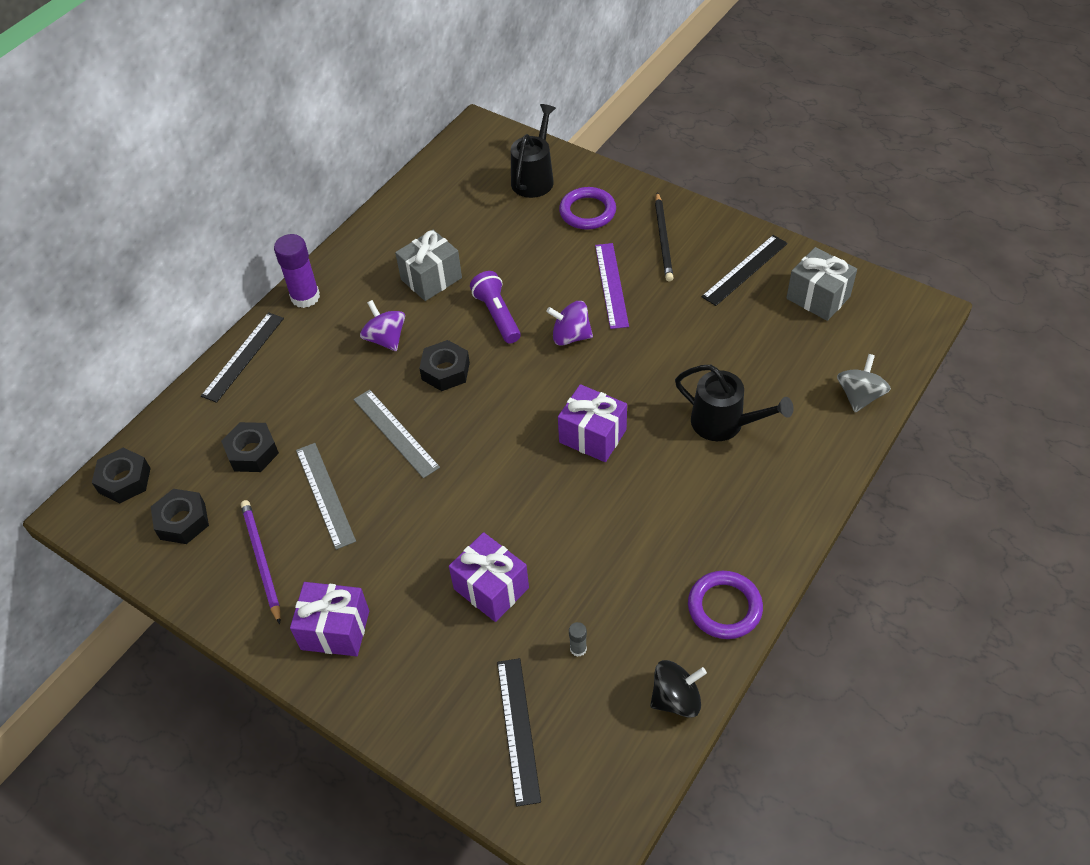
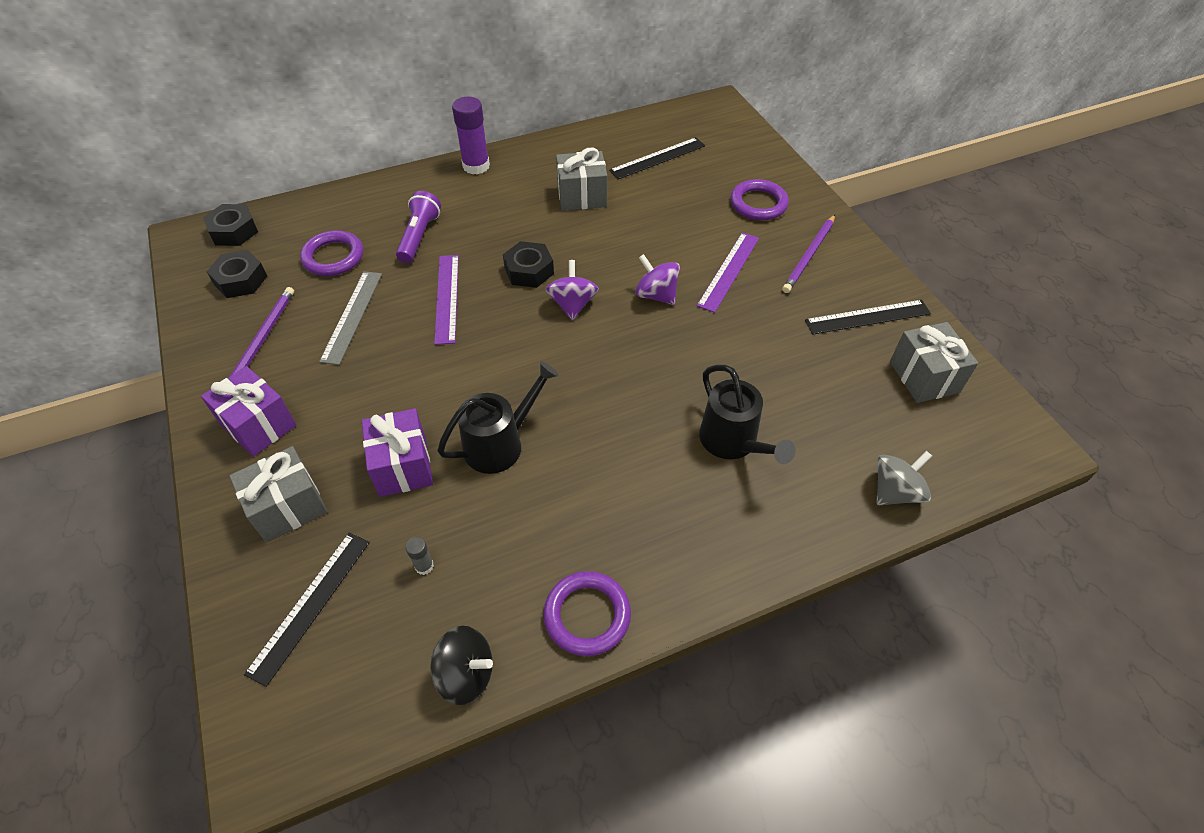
camera: 30 degrees right, 0 degrees up
black ruler [201,312,284,403] -> black ruler moved to [609,137,705,179]
black nut [221,422,279,472] -> purple ring [300,230,363,276]
grey ruler [353,390,440,478] -> purple ruler [434,255,459,345]
purple spinning top [360,300,405,351] -> purple spinning top moved to [546,260,599,320]
purple flashlight [470,271,521,344] -> purple flashlight moved to [396,191,441,263]
black watering can [511,104,556,198] -> black watering can moved to [437,361,559,474]
purple gift [558,384,627,462] -> none
black pencil [655,192,673,281] -> purple pencil [782,215,835,293]
none -> grey gift [229,446,328,543]

